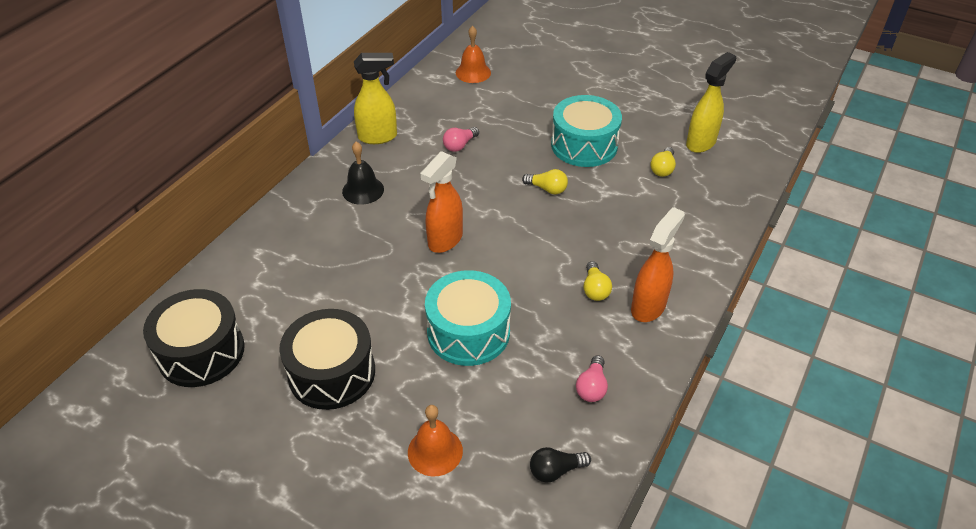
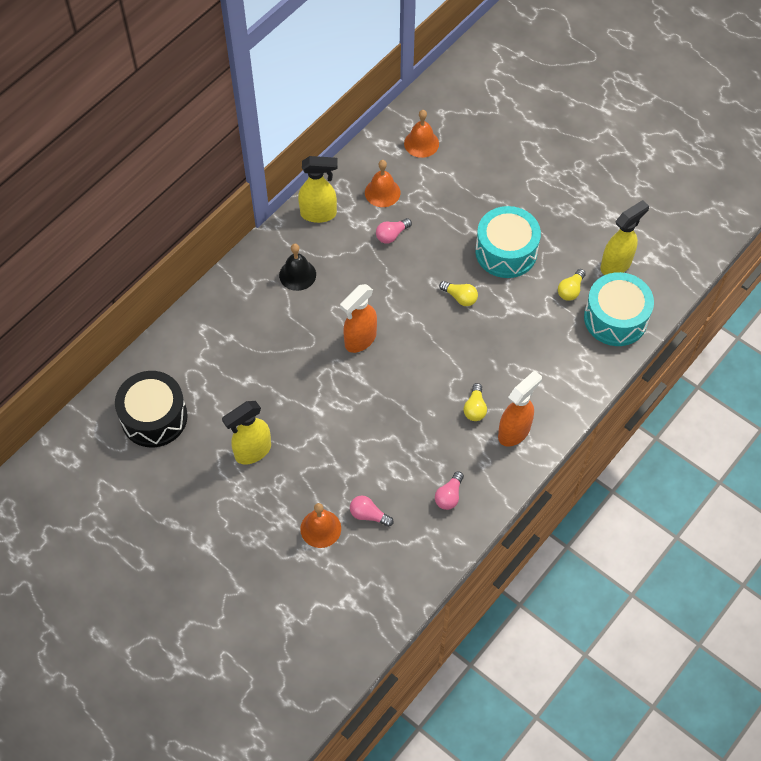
camera: 10 degrees right, 15 degrees up
black drum [279,309,375,410] -> yellow spray bottle [222,401,271,465]
turquoise drum [425,270,511,366] -> turquoise drum moved to [584,272,654,346]
black light bulb [530,447,591,482] -> none
none -> pink light bulb [350,496,394,527]
none -> orange bell [365,160,400,207]

